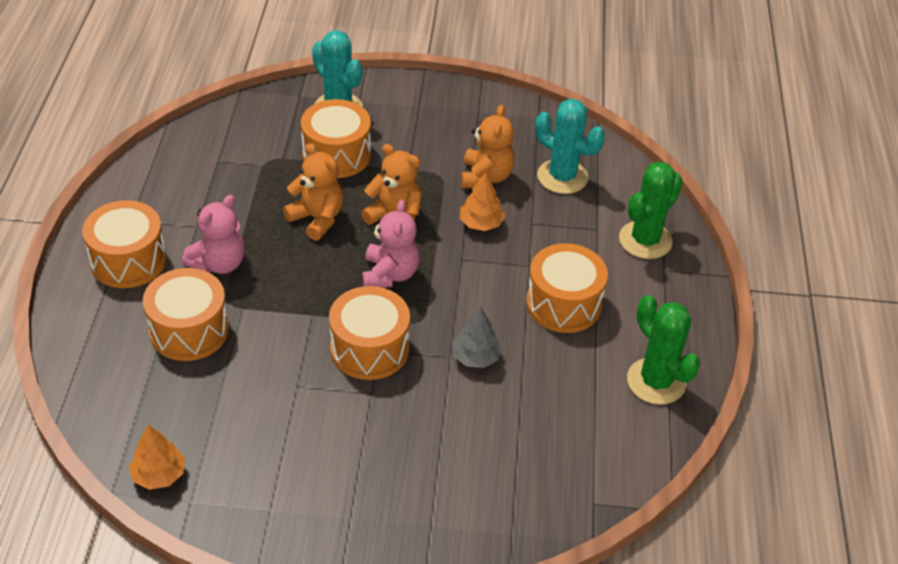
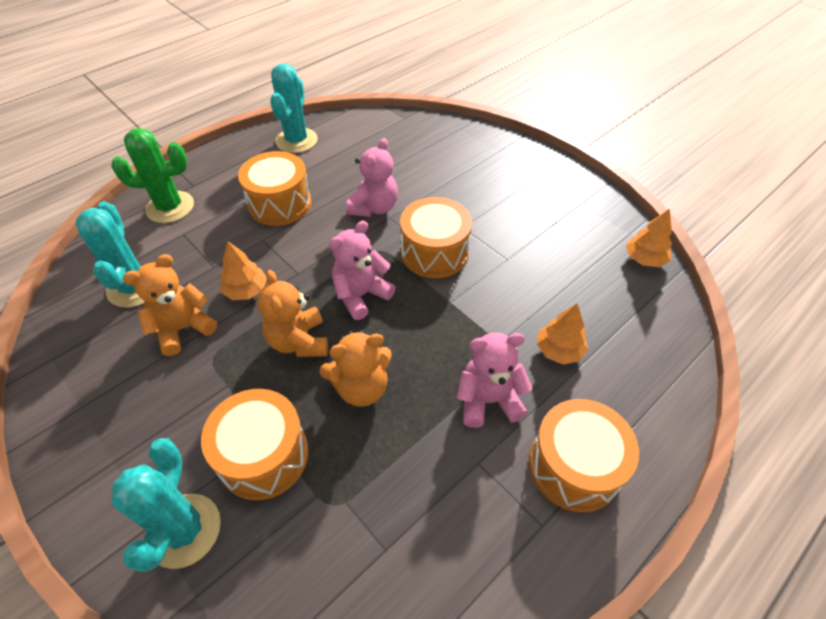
camera: 135 degrees left, 5 degrees up
orange drum [143,268,229,361] -> orange tree [537,303,588,365]
orange teddy bear [283,143,343,241] -> orange teddy bear turned 105 degrees counterclockwise [320,331,392,407]
grey tree [452,306,502,368] -> pink teddy bear [346,138,398,217]
green cactus [627,295,701,405] -> turquoise cactus [270,64,318,153]

